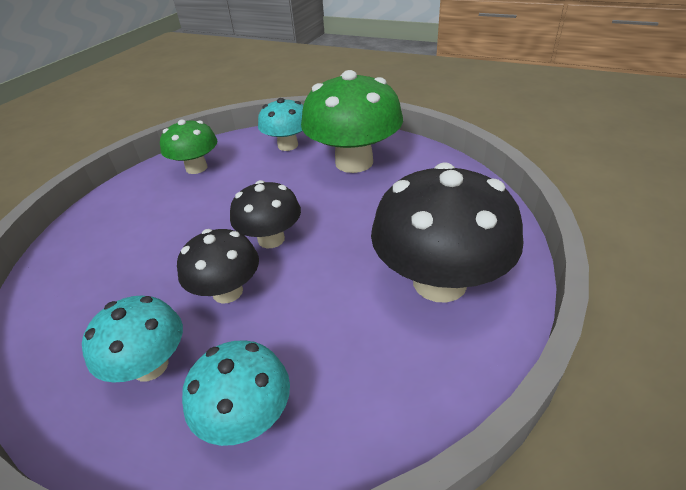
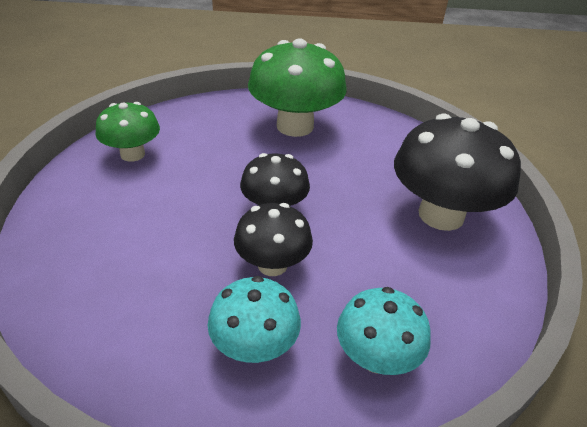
camera: 30 degrees left, 0 degrees up
turquoise mushroom [258,98,303,151] -> none

